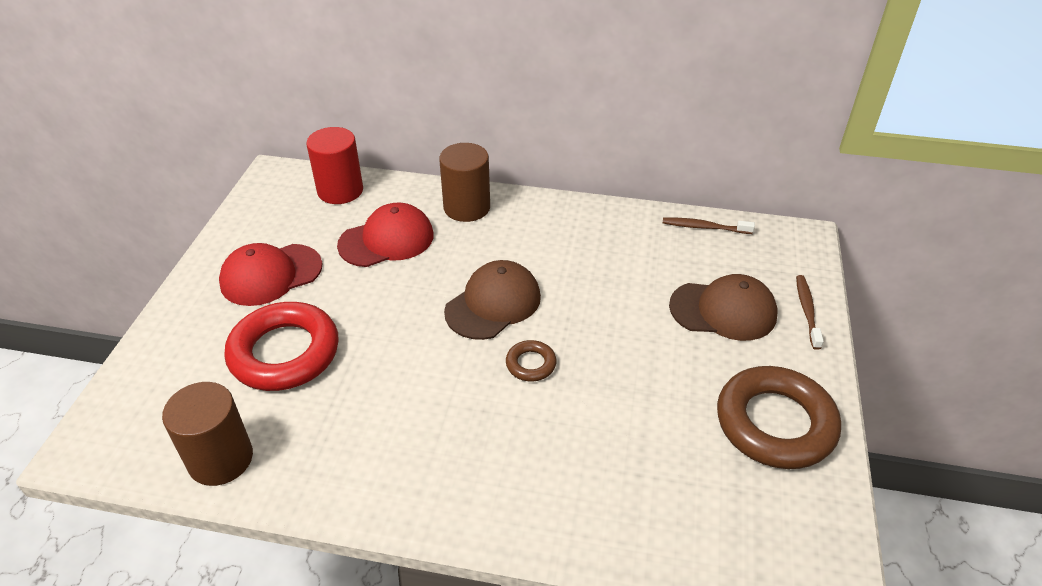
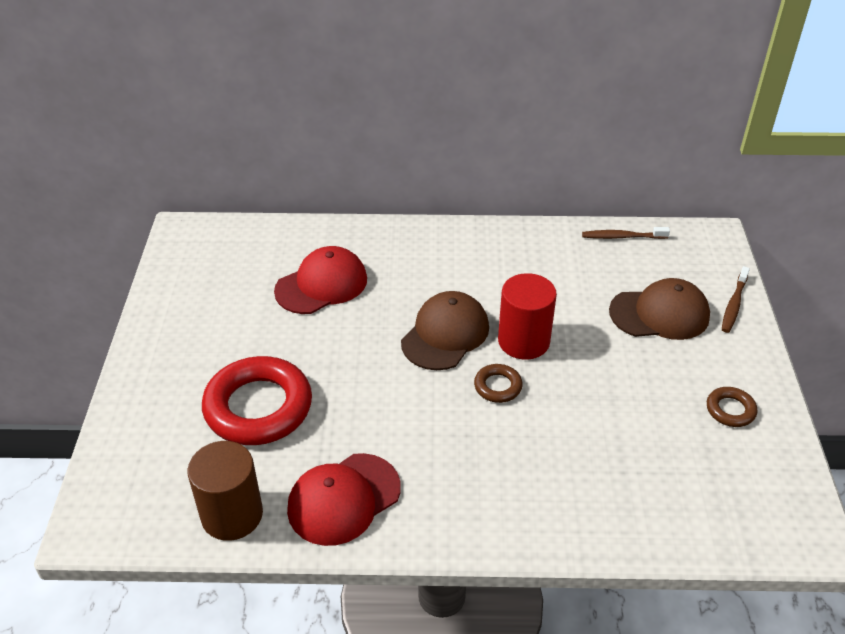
camera: 10 degrees left, 0 degrees up
red cap [219,243,322,306] -> red cap moved to [287,453,401,546]
red cylinder [306,127,363,204] -> red cylinder moved to [498,273,557,360]
brown cylinder [439,143,490,222] -> none
brown ring [717,366,841,469] -> brown ring [707,387,757,427], size x0.45
brown toothbrush [796,275,824,350] -> brown toothbrush turned 150 degrees counterclockwise [722,266,750,333]

